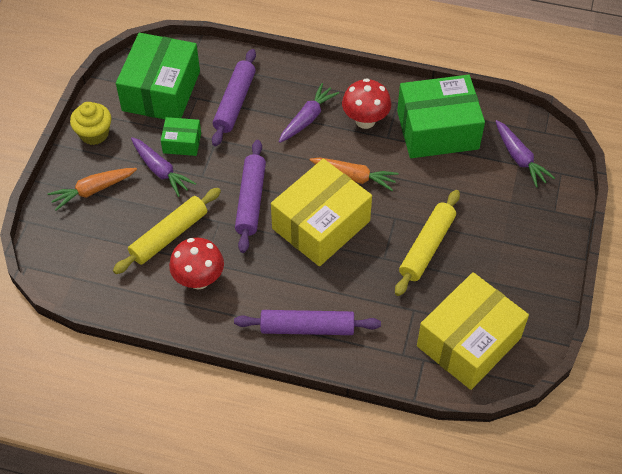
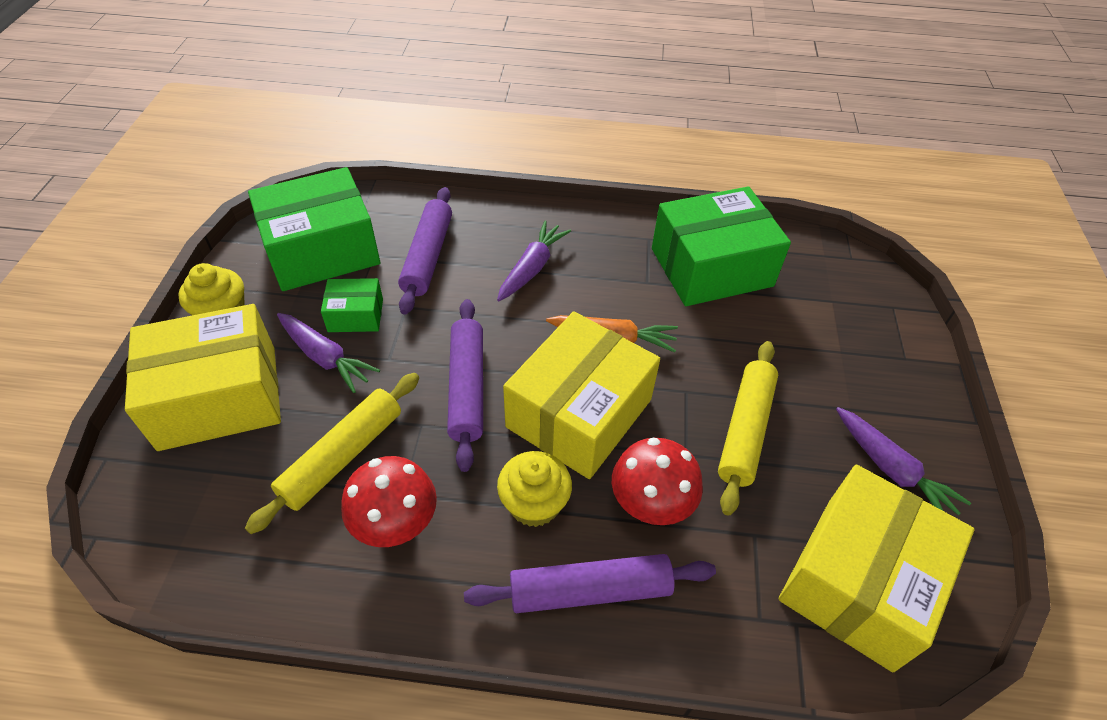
camera: 10 degrees left, 5 degrees down
orange carrot [47,168,137,211] -> yellow box [125,304,281,451]
green box [116,33,200,119] -> green box turned 60 degrees clockwise [248,167,380,291]
red mushroom [342,78,391,129] -> red mushroom moved to [612,438,703,525]
purple carrot [496,120,555,188] -> purple carrot moved to [836,407,971,515]
none -> yellow cupcake [497,451,572,527]

